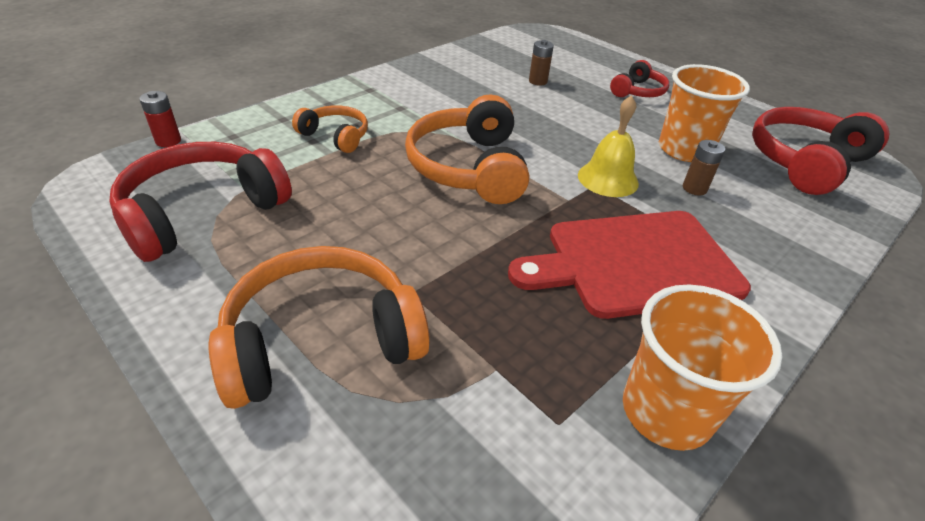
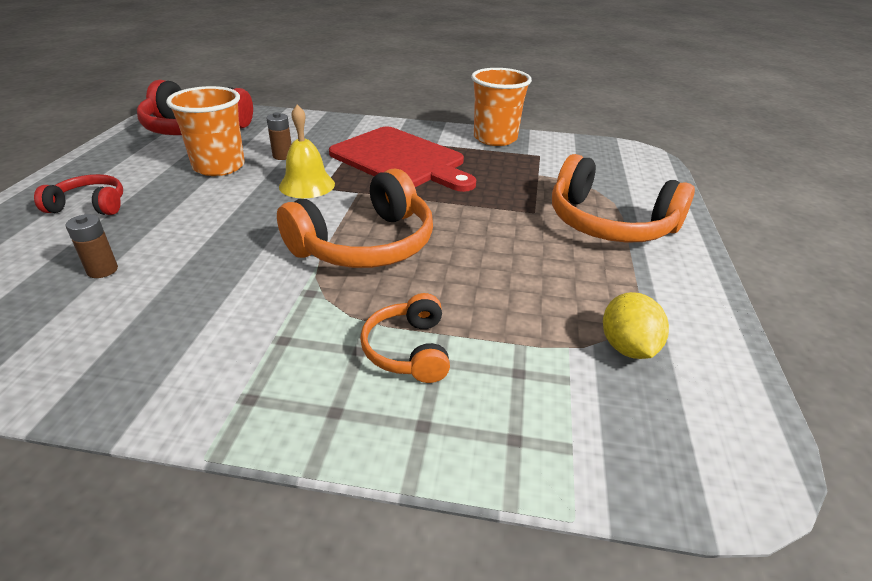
camera: 125 degrees left, 5 degrees down
red headphones [110,142,292,262] -> yellow lemon [603,292,669,359]
red battery [139,91,181,147] -> none

